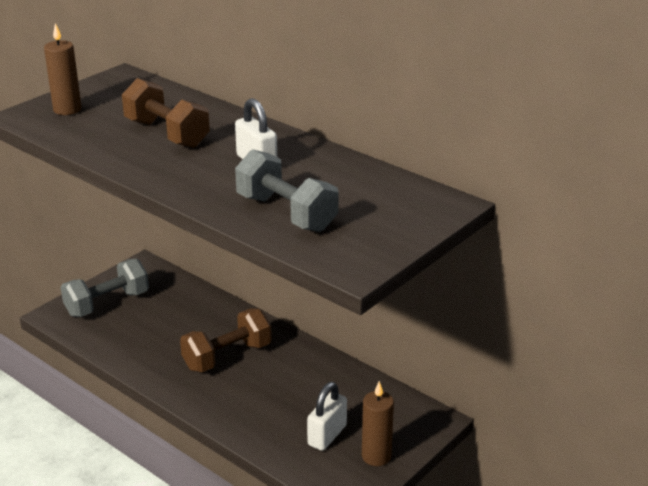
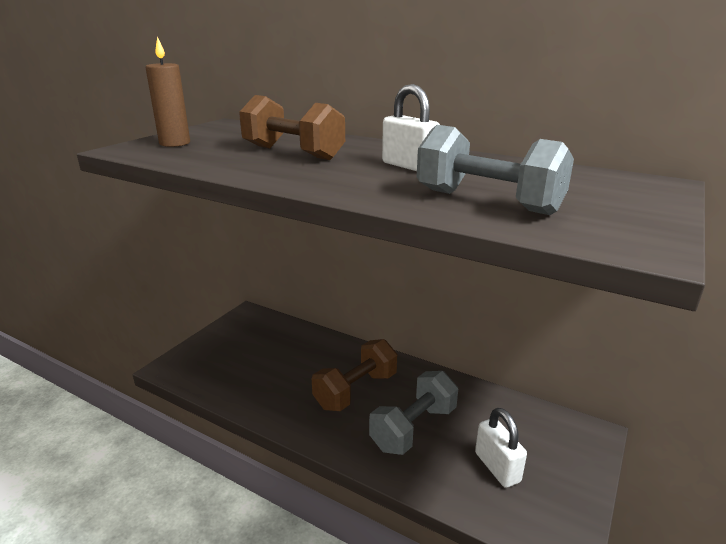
camera: 10 degrees left, 5 degrees down
grey dumbbell [61,259,149,317] -> grey dumbbell moved to [369,371,458,455]
white padlock [307,382,347,451] -> white padlock turned 45 degrees counterclockwise [475,408,527,488]
brown candle [362,381,394,466] -> none

